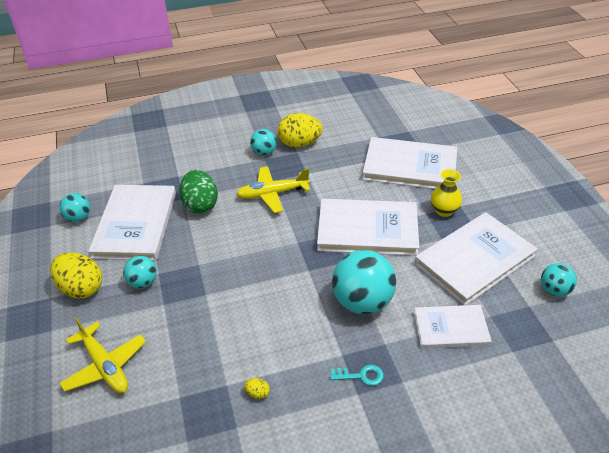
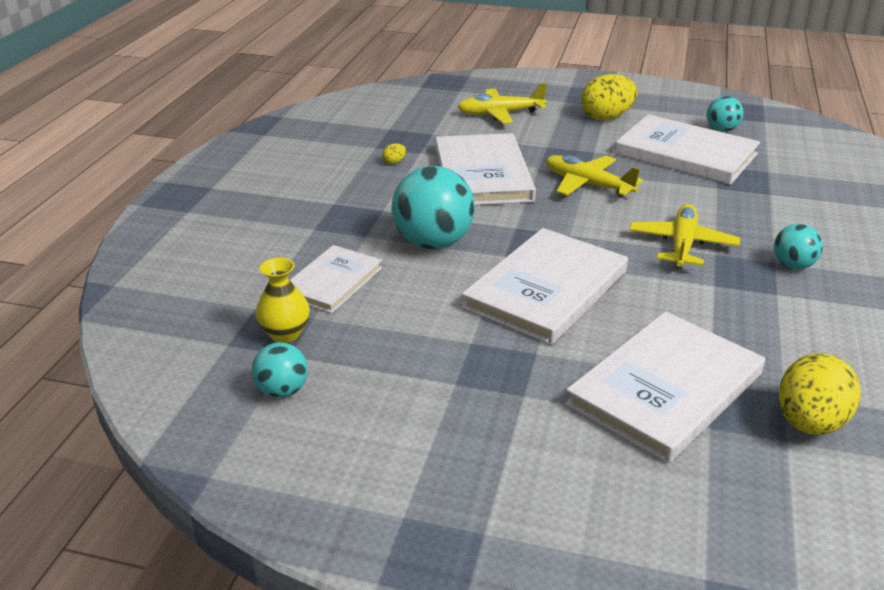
camera: 120 degrees right, 10 degrees down
turquoise ball [123,256,157,288] -> none
green egg [179,170,218,214] -> none
yellow egg [278,113,323,147] -> yellow egg moved to [779,353,861,435]
turquoise key [330,365,384,386] -> none
white book [415,212,538,305] -> white book moved to [435,133,536,205]
yellow vase [431,169,462,217] -> yellow vase moved to [255,257,310,343]
none -> yellow plane [546,155,643,197]

